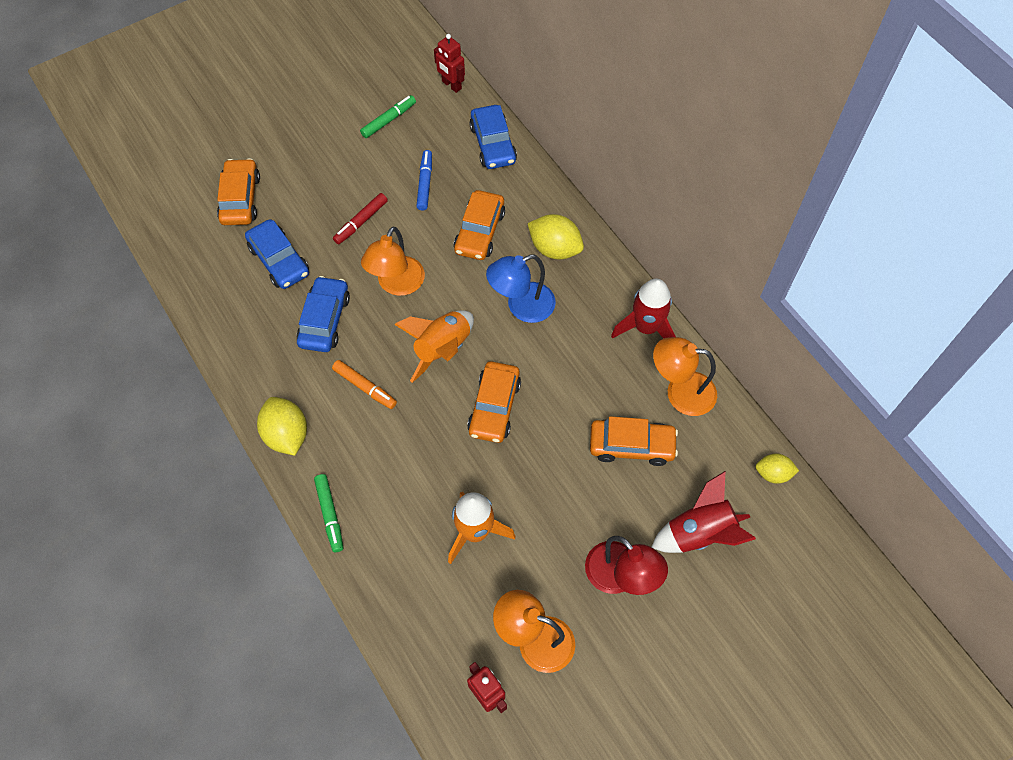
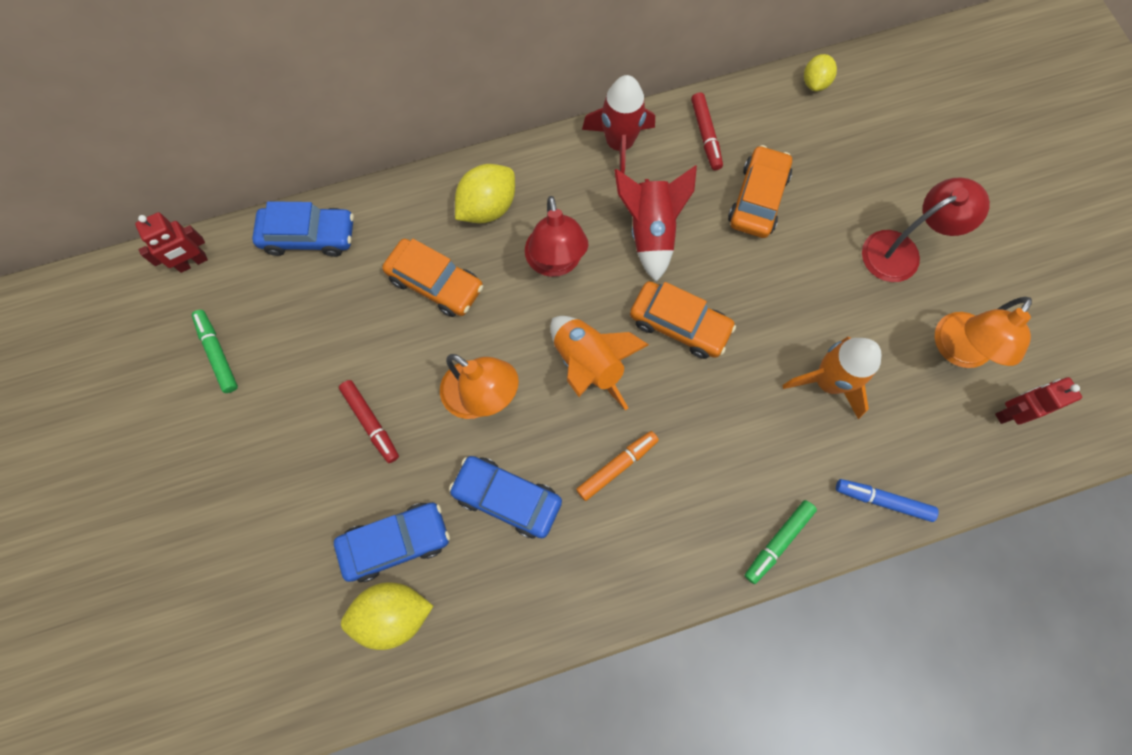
camera: 75 degrees left, 10 degrees up
orange car [217,158,260,225] -> none
yellow lemon [257,397,307,456] -> yellow lemon moved to [341,583,433,650]
green marker [314,474,343,552] -> green marker turned 135 degrees clockwise [744,500,817,584]
blue marker [416,150,432,211] -> blue marker moved to [836,479,939,522]
blue lamp [486,254,556,323] -> red lamp [525,196,588,277]
red rocket [652,471,756,553] -> red rocket moved to [615,165,697,282]
orange lamp [653,337,717,416] -> red marker [691,92,723,170]

